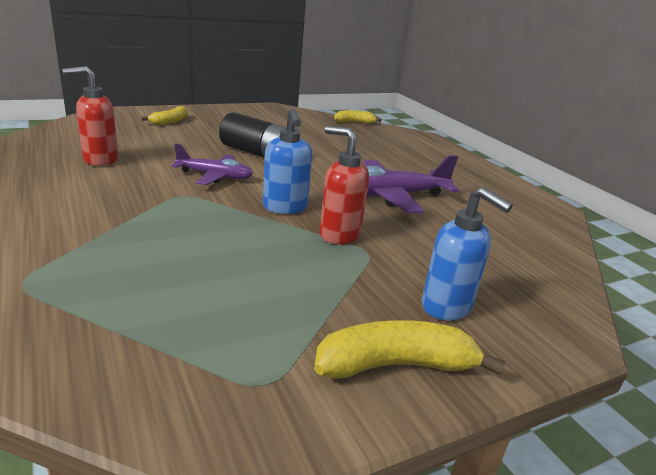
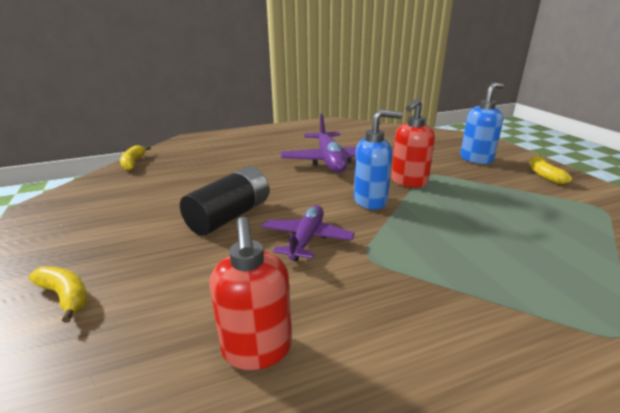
camera: 80 degrees left, 0 degrees up
yellow banana [314,320,505,379] -> yellow banana [529,155,572,184], size x0.62

